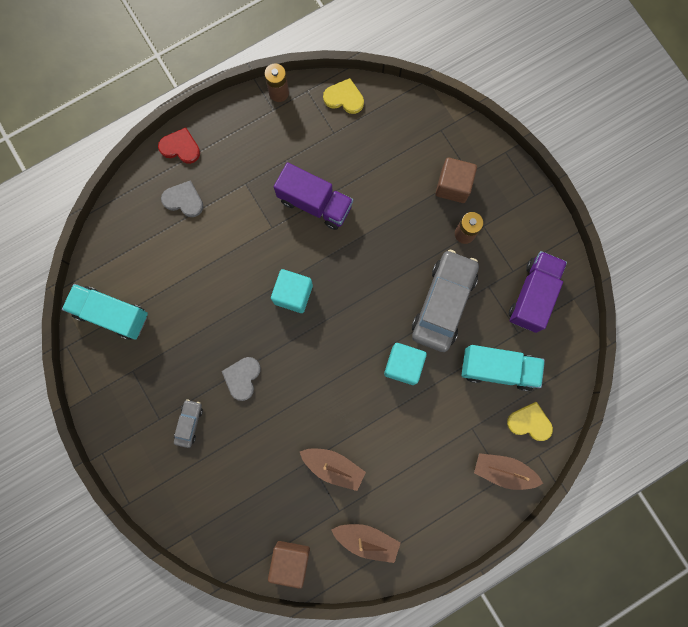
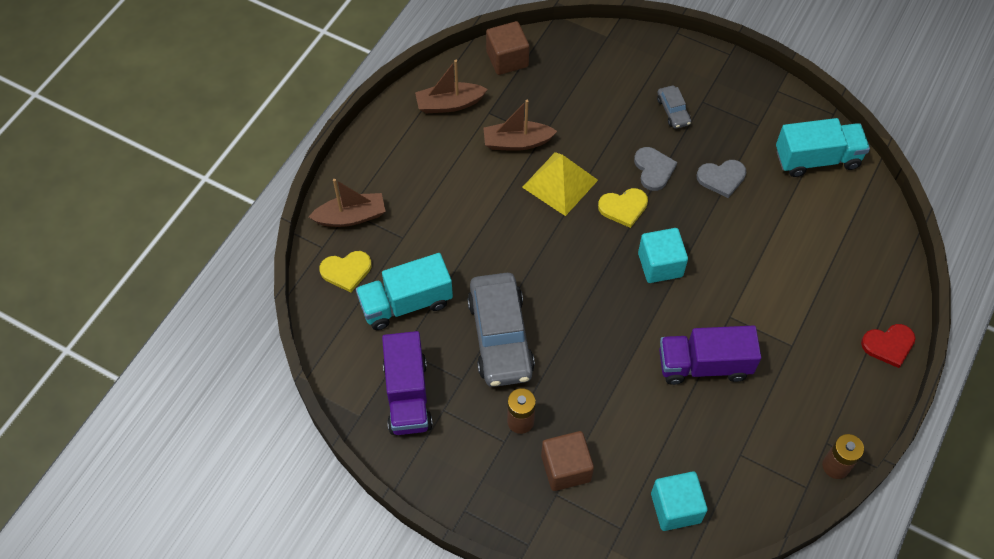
camera: 150 degrees right, 20 degrees down
grey heart [161,180,203,217] -> grey heart moved to [697,160,746,198]
yellow heart [323,78,364,114] -> yellow heart moved to [598,188,648,228]
turquoise cube [384,343,427,385] -> turquoise cube moved to [651,471,708,531]
none -> yellow pyramid [522,152,598,216]

